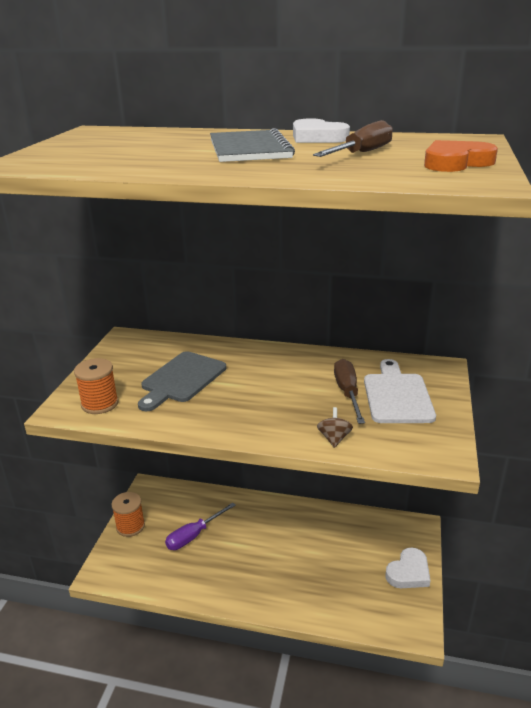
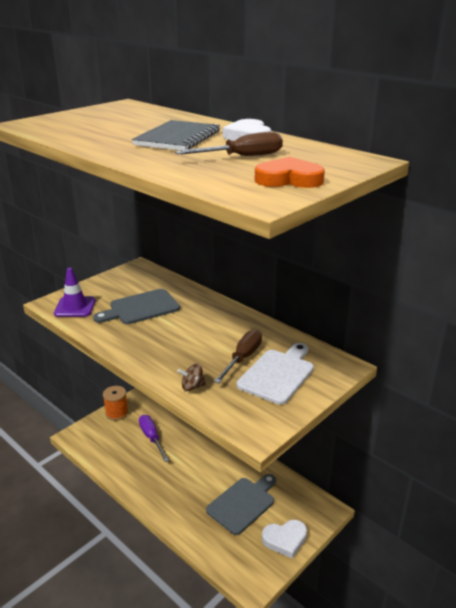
camera: 30 degrees right, 0 degrees up
orange spool [74,358,118,414] -> purple traffic cone [54,268,96,317]
purple screwdriver [165,503,236,550] -> purple screwdriver turned 75 degrees clockwise [139,415,169,462]
brown spinning top [317,407,353,448] -> brown spinning top turned 135 degrees counterclockwise [177,364,206,391]
none -> grey cutting board [206,474,276,535]

